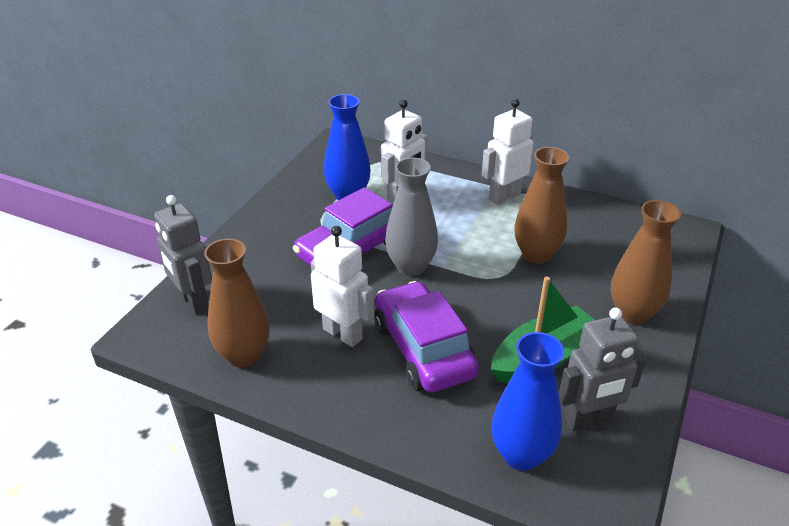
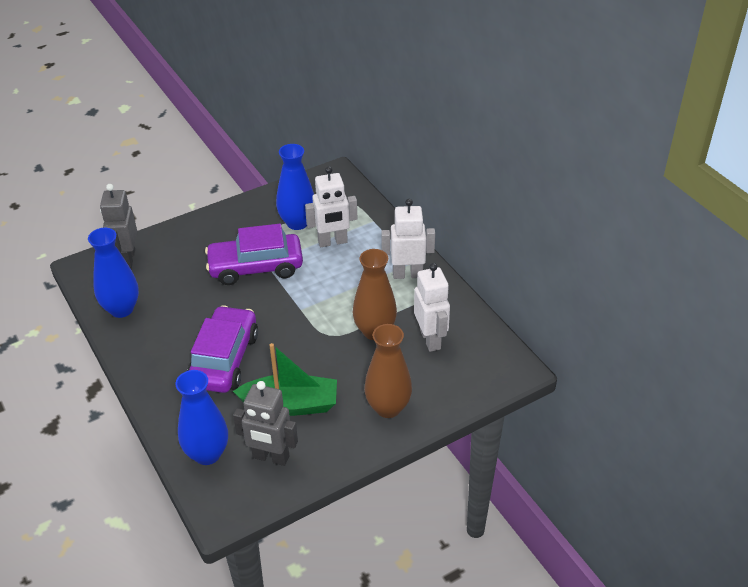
camera: 35 degrees right, 5 degrees up
brown vase [204,239,270,368] -> blue vase [88,228,139,318]
white robot [311,226,374,347] -> white robot moved to [414,263,450,352]
grey vase [385,157,438,276] -> none

